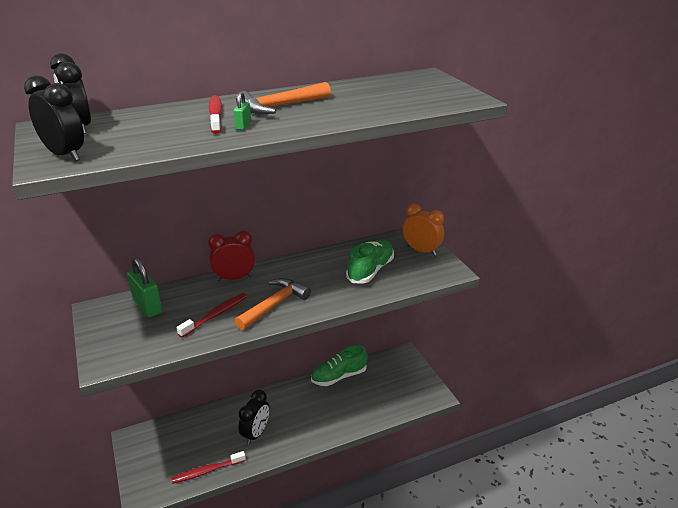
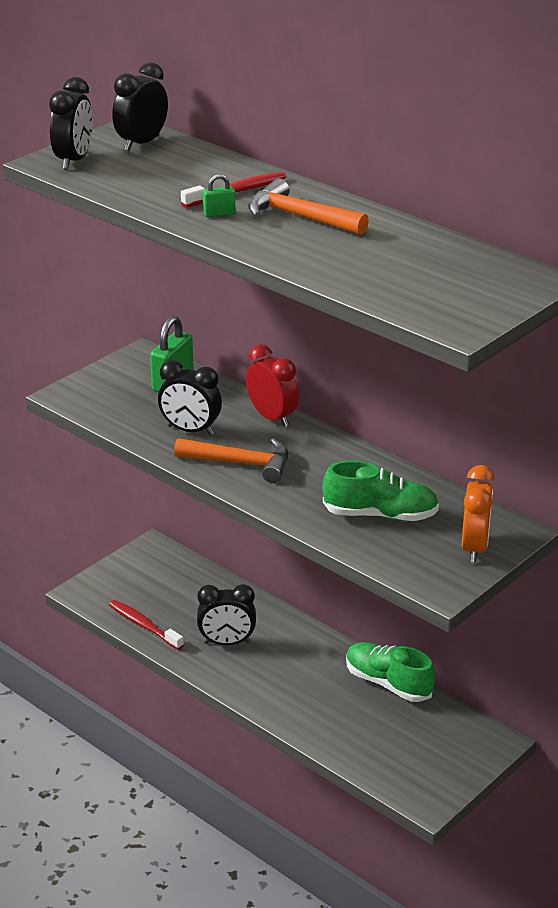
camera: 65 degrees right, 0 degrees up
red toothbrush [176,293,247,338] -> black clock [158,360,222,435]

